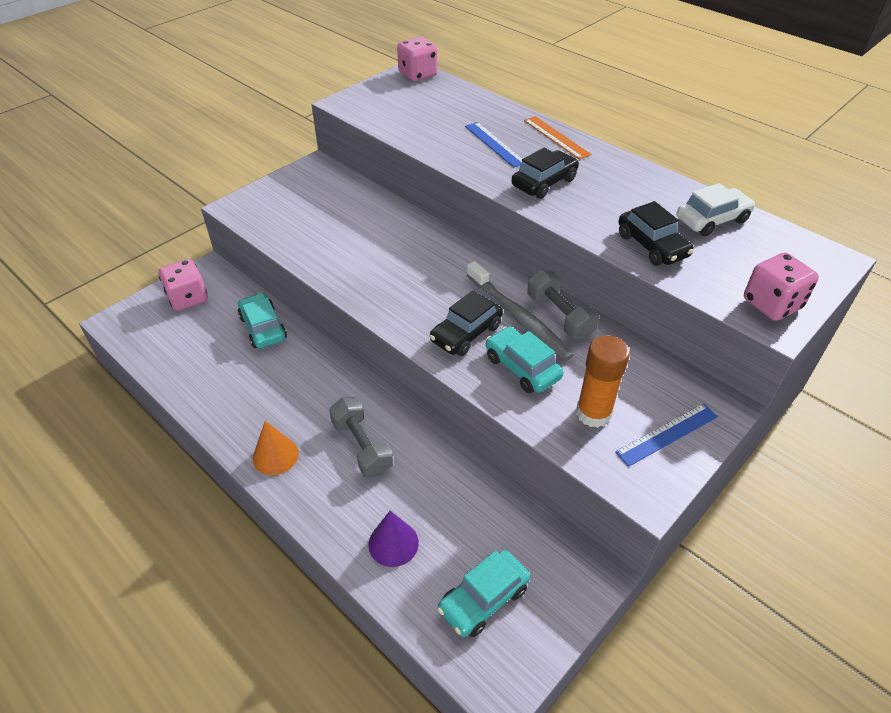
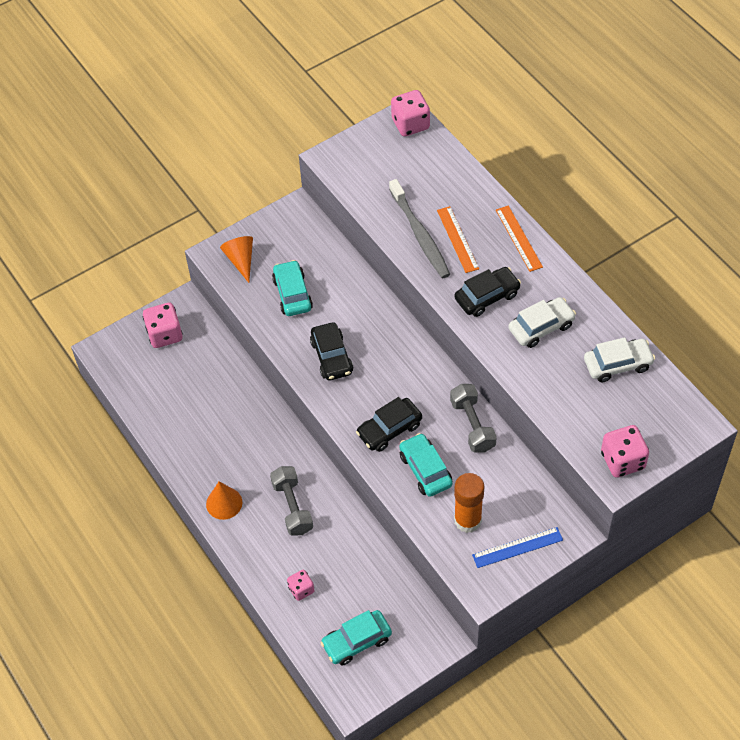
camera: 15 degrees right, 10 degrees up
turquoise car [238,293,287,348] -> turquoise car moved to [272,260,313,316]
purple cone [368,511,419,567] -> pink dice [287,570,315,601]
blue ruler [465,122,522,168] -> orange ruler [437,206,479,273]
grey toothbrush [467,261,574,361] -> grey toothbrush moved to [389,179,450,278]
black car [618,201,694,266] -> black car moved to [310,322,353,381]
none -> orange cone [220,236,253,283]
none -> white car [508,297,576,348]

